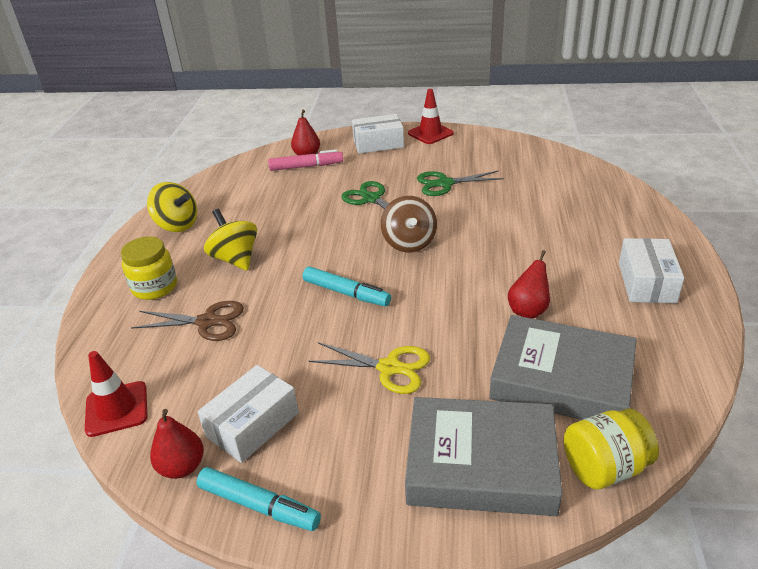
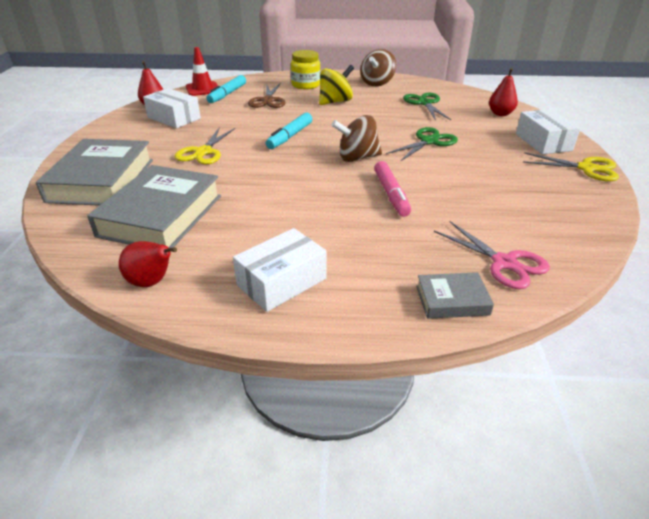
camera: 85 degrees right, 0 degrees up
yellow spinning top [147,182,197,232] -> brown spinning top [360,49,396,86]
turquoise marker [197,467,321,531] -> turquoise marker moved to [206,75,246,103]
pink marker [268,149,343,171] -> pink marker moved to [374,161,411,217]
red traffic cone [408,89,454,144] -> yellow scissors [523,152,619,181]
green scissors [417,170,504,196] -> green scissors moved to [403,93,451,120]
red pear [508,250,550,319] -> red pear moved to [119,241,177,287]
yellow jar [564,409,659,489] -> none
white box [619,238,684,303] -> white box turned 45 degrees counterclockwise [233,228,327,312]
none -> grey book [416,272,494,319]
none -> pink scissors [434,221,550,289]

